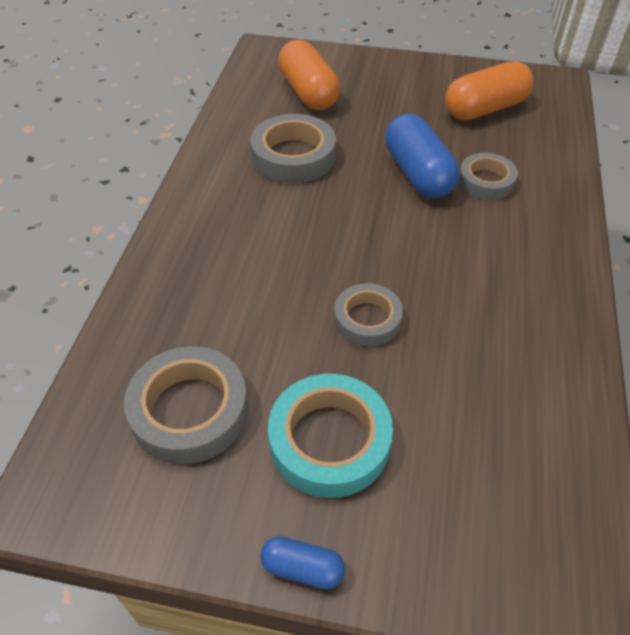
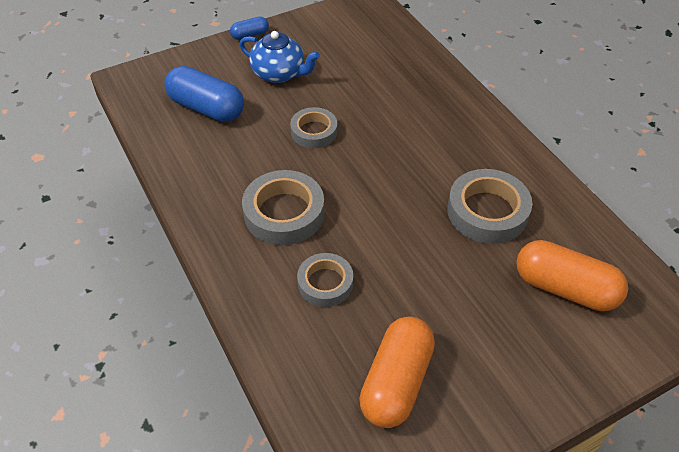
camera: 140 degrees right, 0 degrees up
grey tape [124,346,248,464] -> grey tape moved to [242,170,324,245]
turquoise tape [268,374,393,498] -> blue teapot [239,31,320,83]
blue capsule [385,114,459,198] -> blue capsule moved to [164,66,244,122]

